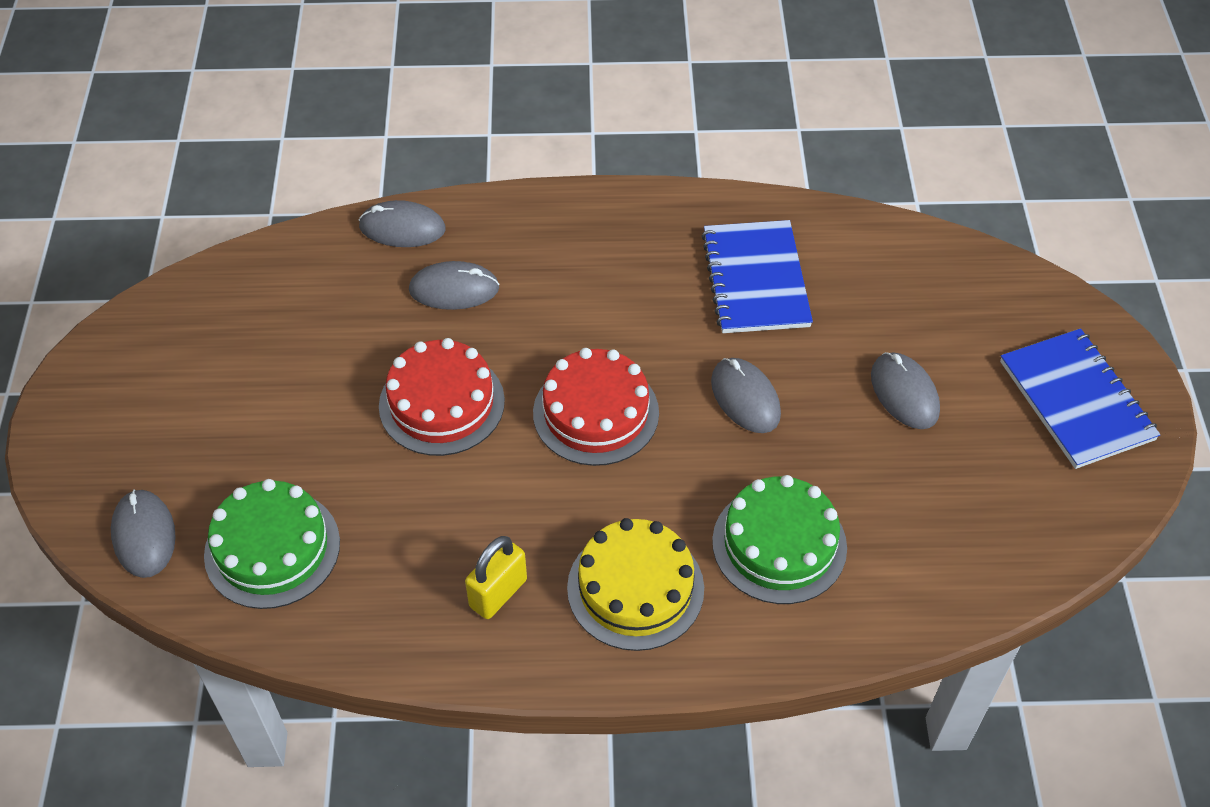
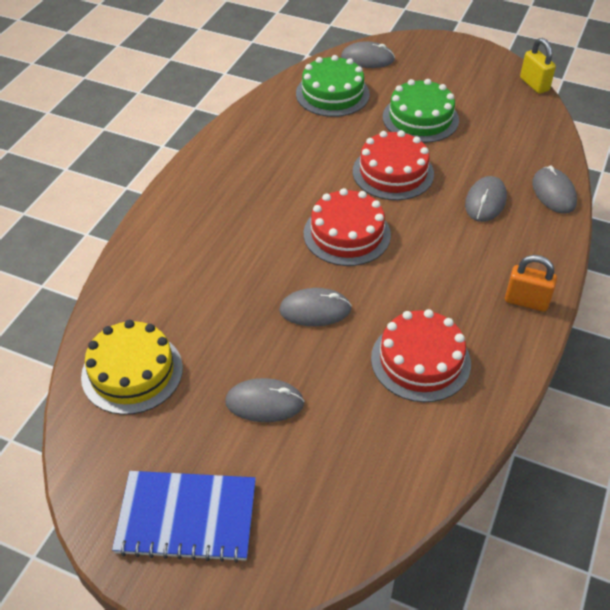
camera: 115 degrees right, 5 degrees down
grey mouse [359,200,446,247] -> grey mouse turned 45 degrees counterclockwise [532,166,577,214]
yellow padlock [465,536,527,619] -> yellow padlock moved to [520,38,556,94]
yellow cake [567,518,704,651] -> yellow cake moved to [81,320,183,415]
blue notebook [701,220,813,333] -> red cake [371,309,471,402]
green cake [712,475,847,604] -> green cake moved to [383,79,459,143]
none -> orange padlock [505,255,557,312]

